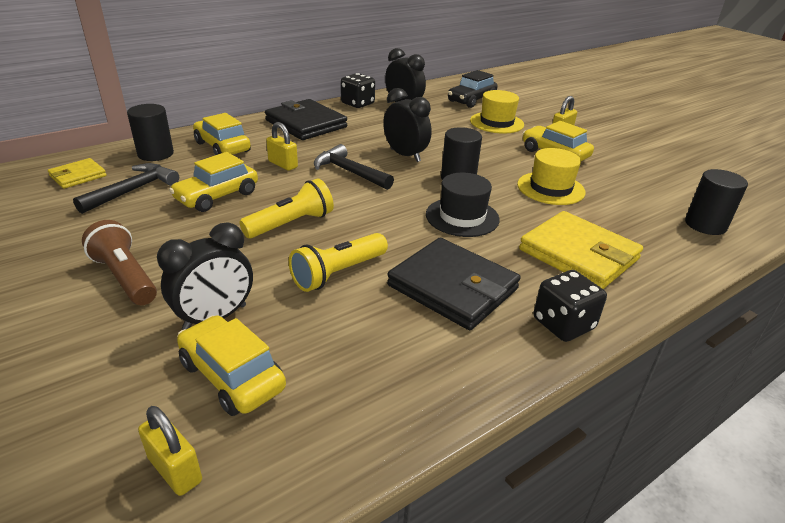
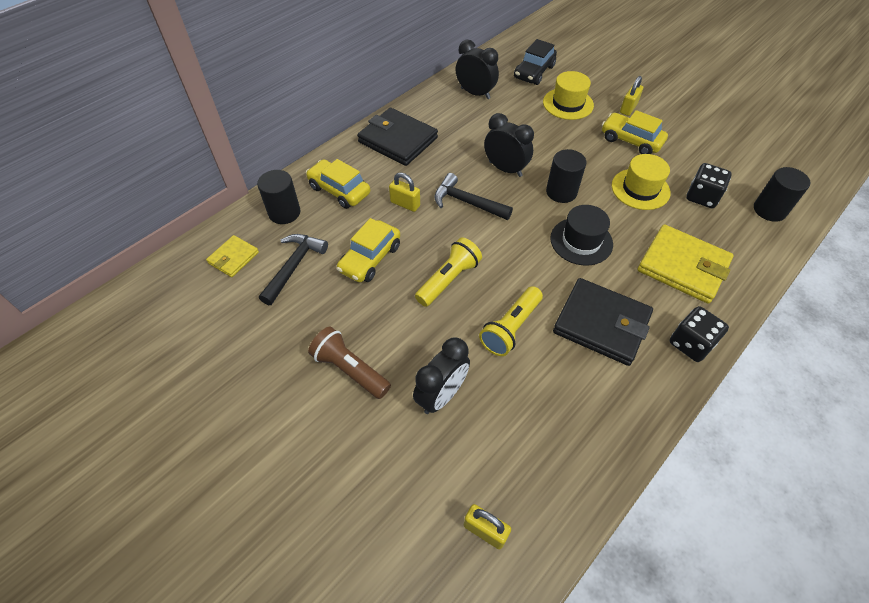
camera: 10 degrees left, 20 degrees up
yellow car [177,315,286,416] -> none
black dice [341,73,375,108] -> black dice moved to [686,163,732,208]

